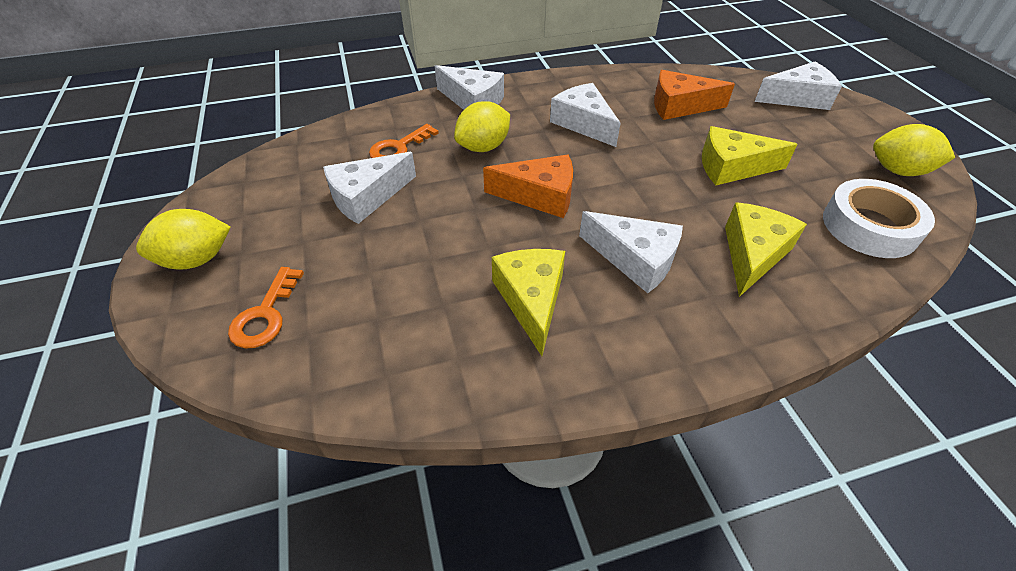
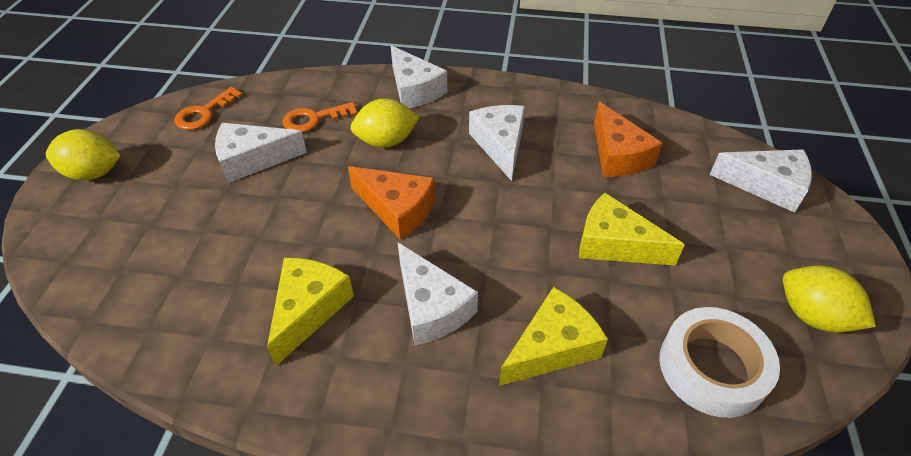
camera: 25 degrees right, 0 degrees up
orange key [228,267,304,349] -> orange key moved to [174,87,243,130]
orange cheese [654,70,735,120] -> orange cheese turned 135 degrees counterclockwise [594,102,663,177]

